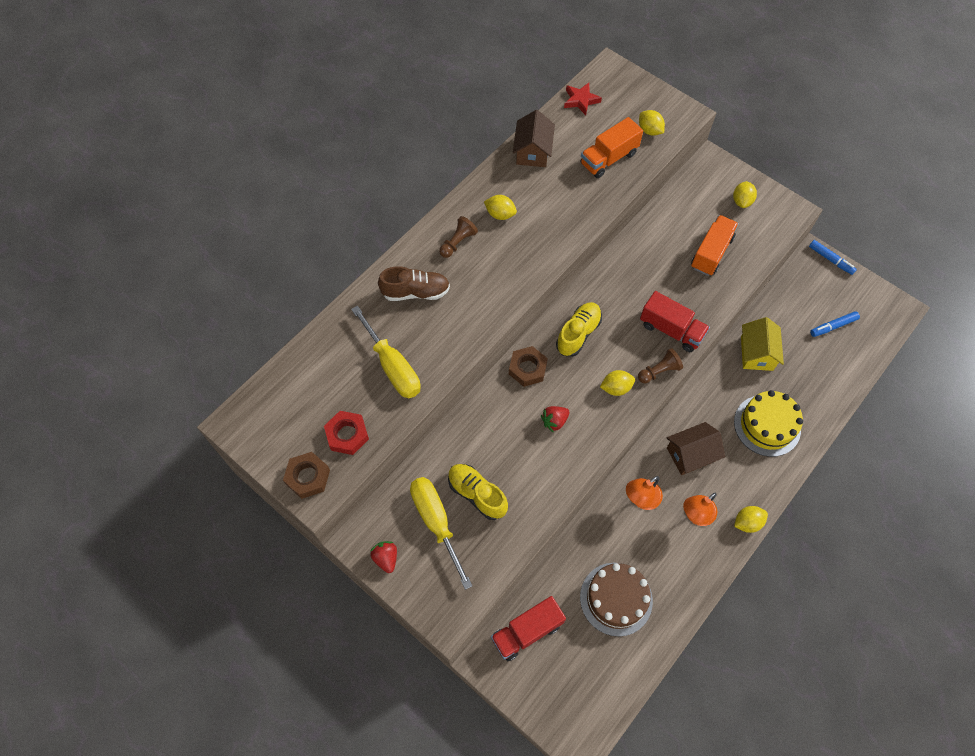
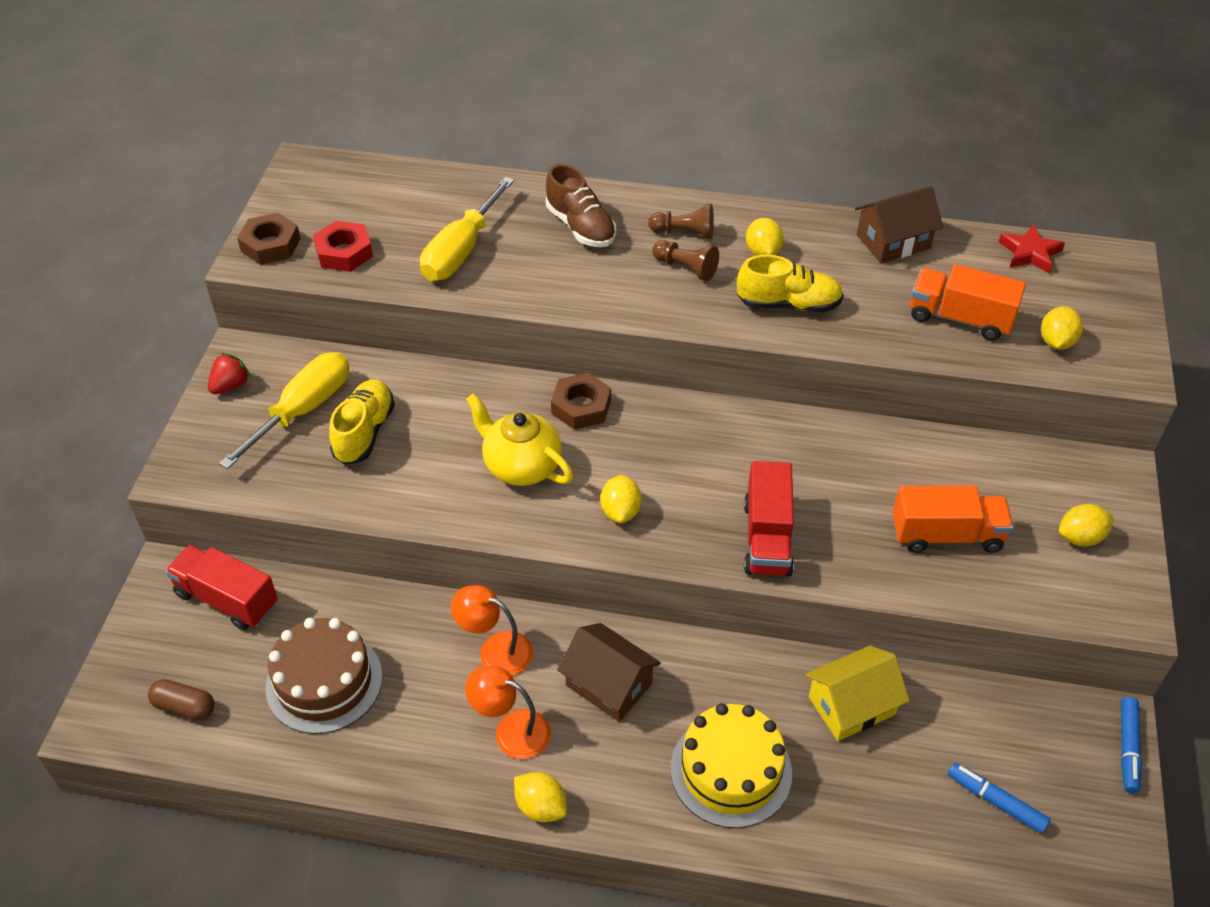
camera: 60 degrees right, 15 degrees down
red strawberry [541,406,570,433] -> yellow teapot [466,393,573,486]
yellow shoe [556,302,602,357] -> yellow shoe moved to [737,255,844,313]
yellow lemon [600,370,635,396] -> yellow lemon turned 45 degrees clockwise [600,475,642,523]
brown pawn [638,348,683,384] -> brown pawn moved to [652,240,719,281]
none -> brown capsule [148,679,215,720]

